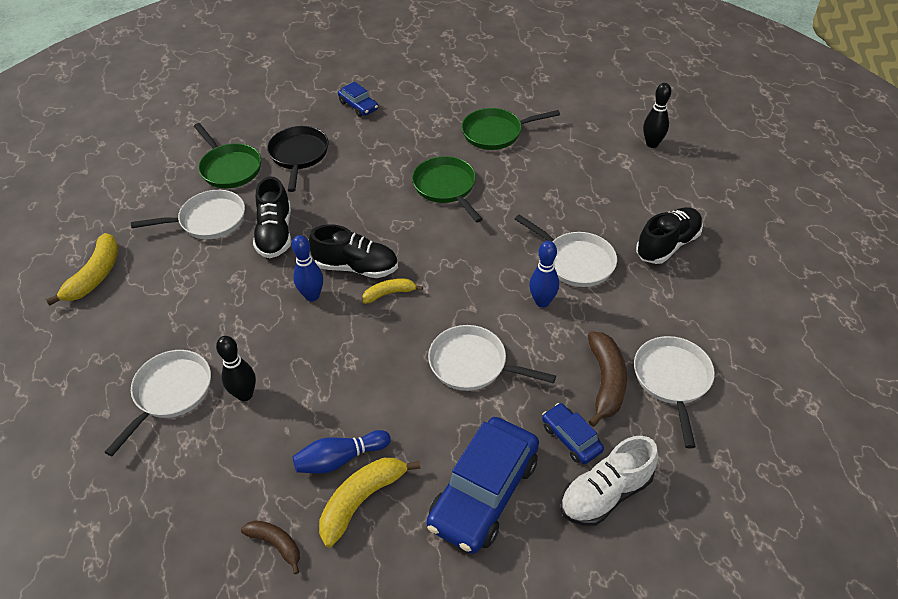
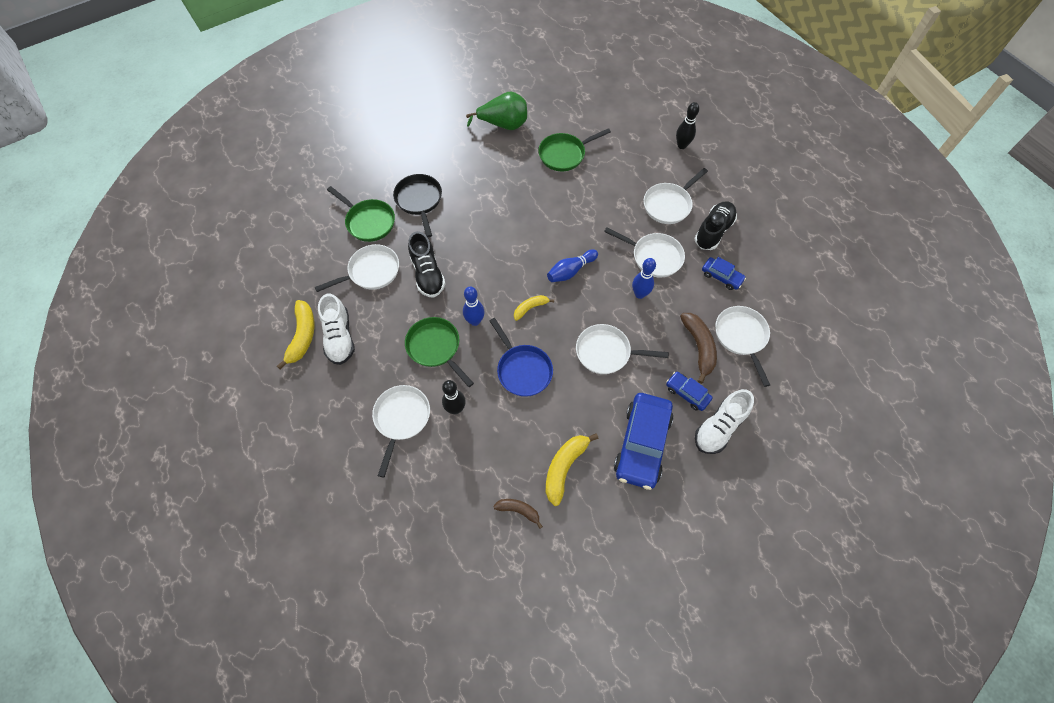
camera: 15 degrees left, 15 degrees up
blue bowling pin [293,430,391,474] -> blue bowling pin moved to [547,249,598,282]
black shoe [309,224,398,278] -> none
blue car [338,82,378,117] -> blue car moved to [702,257,746,290]
green pan [412,156,483,223] -> green pan moved to [405,317,474,387]
none -> white shoe [318,294,355,365]
none -> green pear [466,92,527,130]
none -> blue pan [490,318,553,397]
none -> white pan [644,168,708,224]

